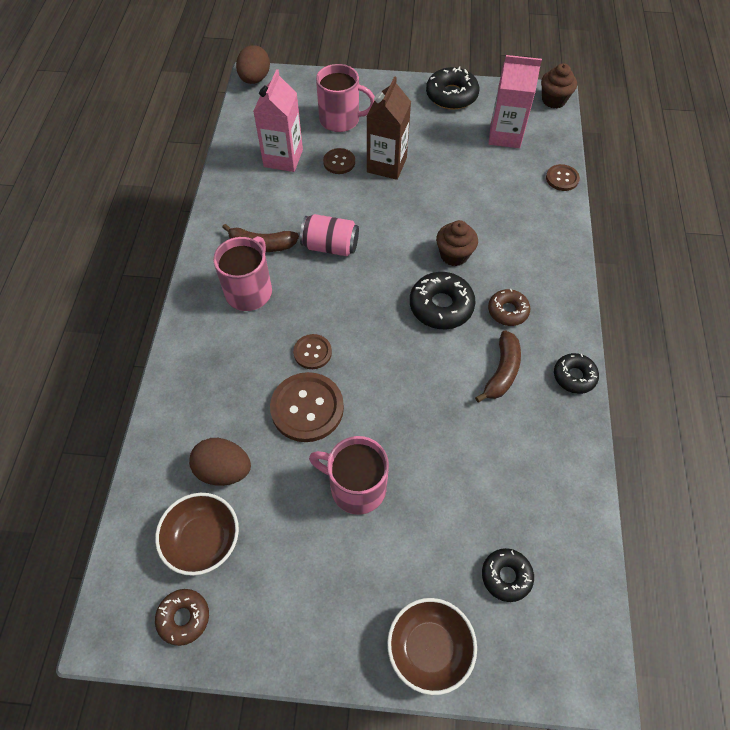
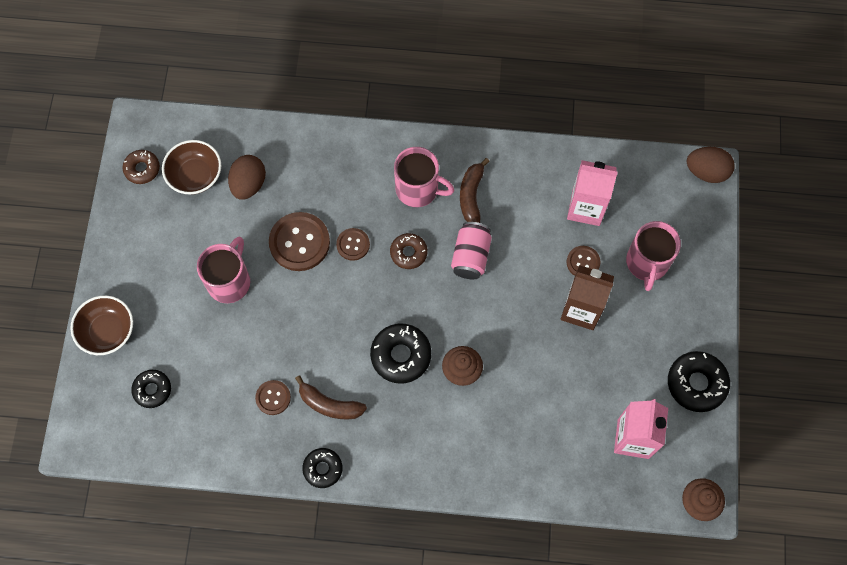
camera: 90 degrees right, 10 degrees up
brown donut [488,289,530,326] -> brown donut moved to [390,233,427,269]
brown button [546,164,580,191] -> brown button moved to [255,380,291,415]

